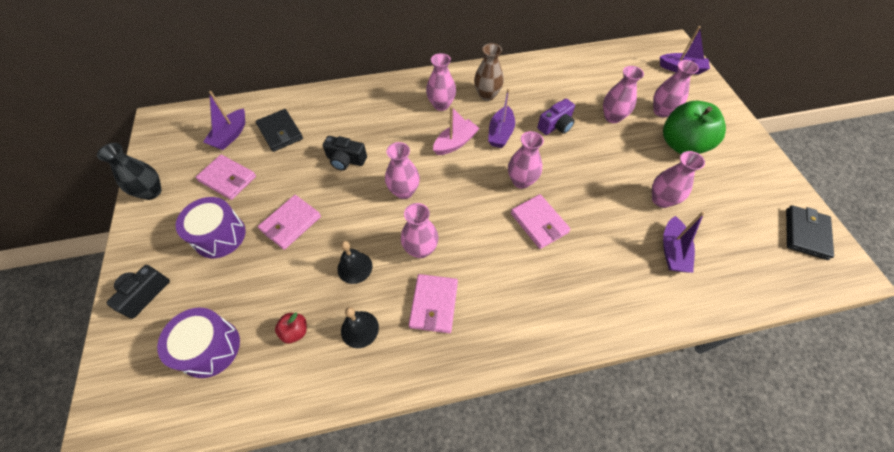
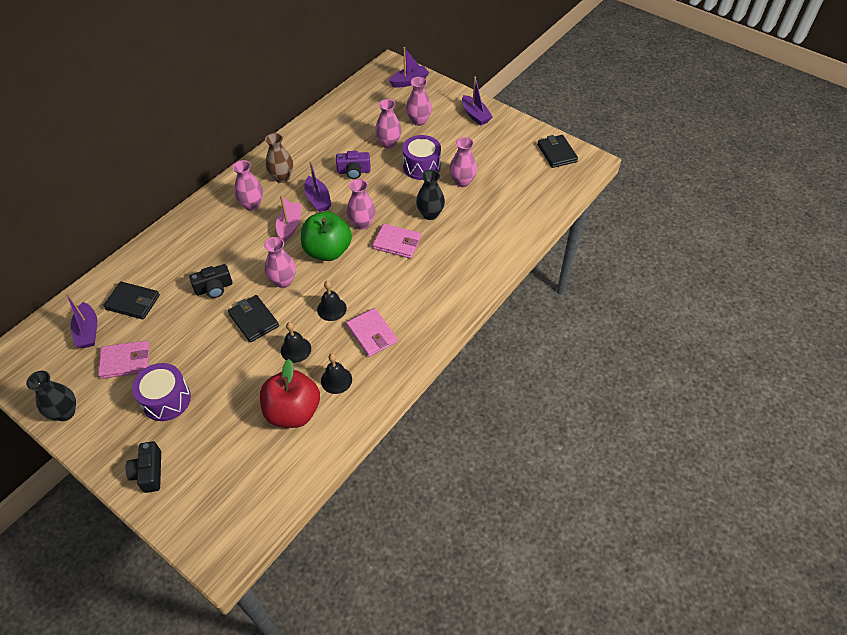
camera: 40 degrees left, 5 degrees down
purple drum [157,308,240,378] -> purple drum moved to [402,135,441,180]
pink wallet [258,195,321,250] -> none
red apple [275,313,307,343] -> red apple [260,359,320,428], size x2.31
pink vase [401,203,438,258] -> black bell [317,281,347,321]
purple camera [537,99,575,135] -> purple camera turned 75 degrees clockwise [336,151,371,179]
green apple [663,101,726,154] -> green apple moved to [301,211,352,261]
purple boat [663,211,705,273] -> purple boat moved to [462,77,493,126]
none -> black wallet [228,295,279,342]
none -> black vase [416,170,445,220]

